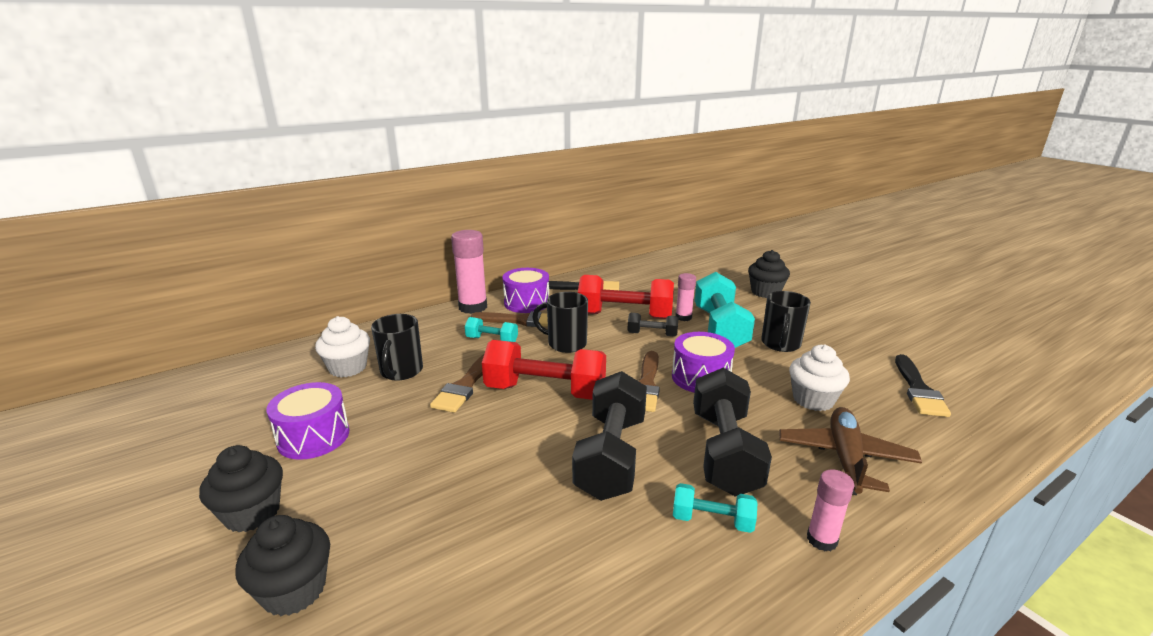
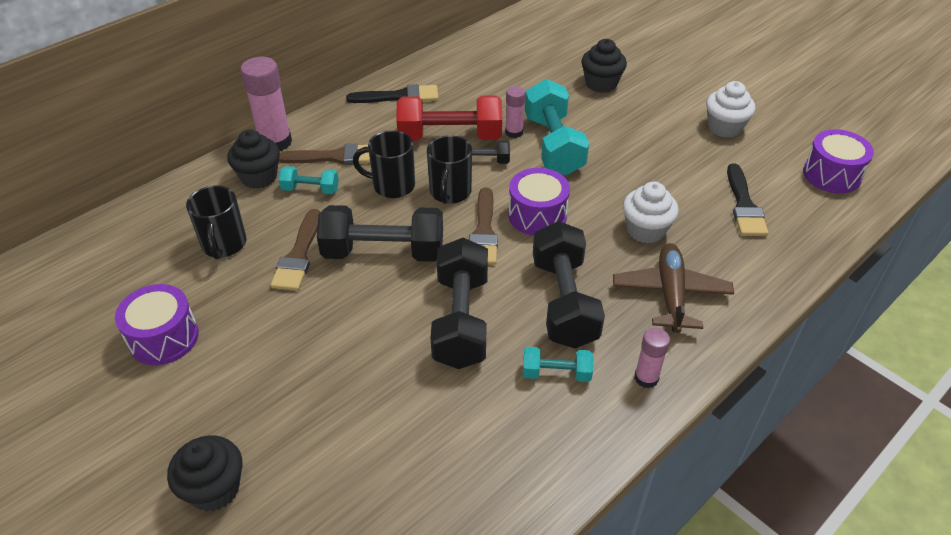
camera: 10 degrees left, 20 degrees up
black cupcake [199,445,283,532] -> black cupcake moved to [227,129,280,189]
white cupcake [315,316,370,378] -> white cupcake moved to [706,81,755,138]
red dumbbell [482,340,606,400] -> black dumbbell [317,205,443,262]
purple drum [502,268,549,313] -> purple drum moved to [803,129,874,194]
black mug [761,291,811,352] -> black mug moved to [427,135,472,204]

